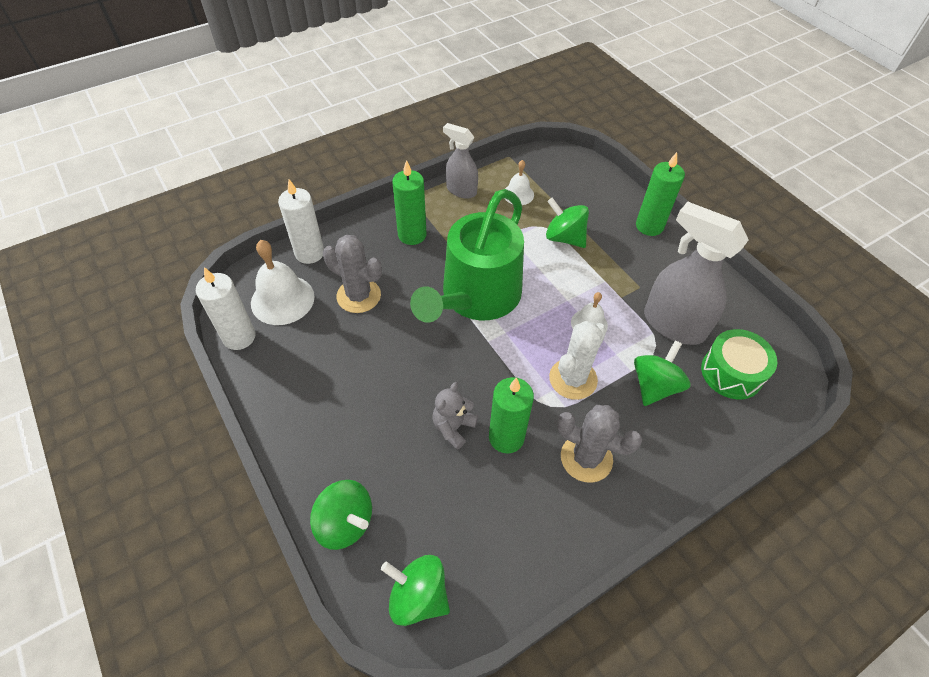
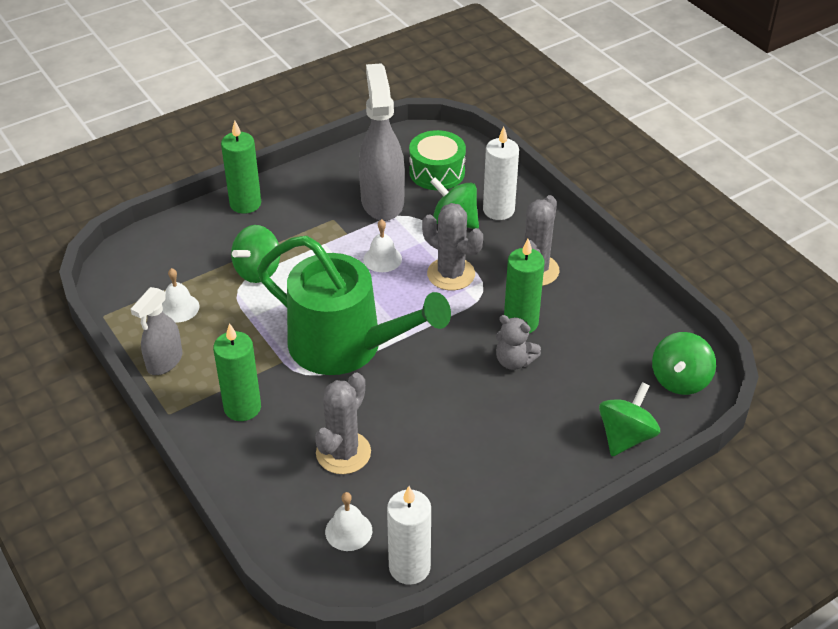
camera: 90 degrees left, 10 degrees down
white bell [251,240,315,325] -> white bell [325,492,372,551], size x0.58
white candle [278,179,324,264] -> white candle moved to [483,127,519,220]
white cactus [549,321,607,400] -> grey cactus [422,203,483,290]
grey spray bottle [644,202,749,345] -> grey spray bottle turned 135 degrees clockwise [359,63,405,221]

